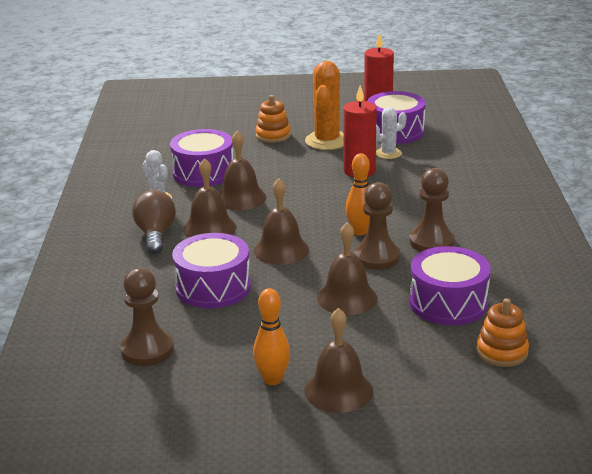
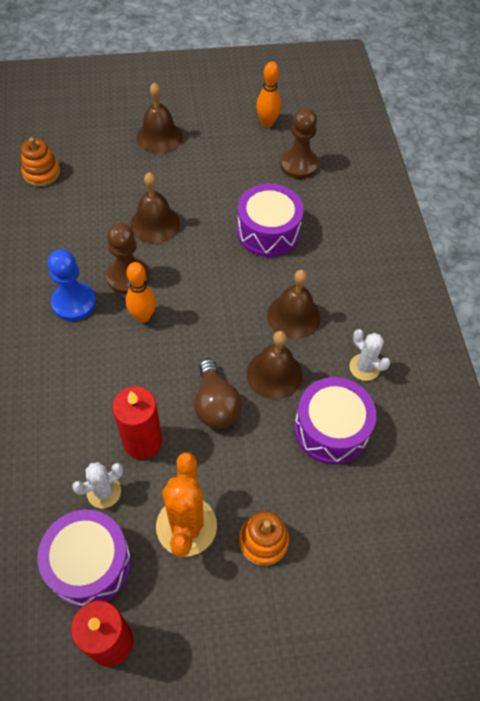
camera: 170 degrees right, 30 degrees up
brown light bulb [132,190,176,254] -> brown light bulb moved to [194,359,242,428]
orange bowling pin [253,288,290,385] -> orange bowling pin moved to [256,61,281,128]
brown bell [254,178,309,265] -> none
brown pawn [409,168,455,252] -> blue pawn [48,249,96,321]
purple drum [410,246,491,325] -> none

